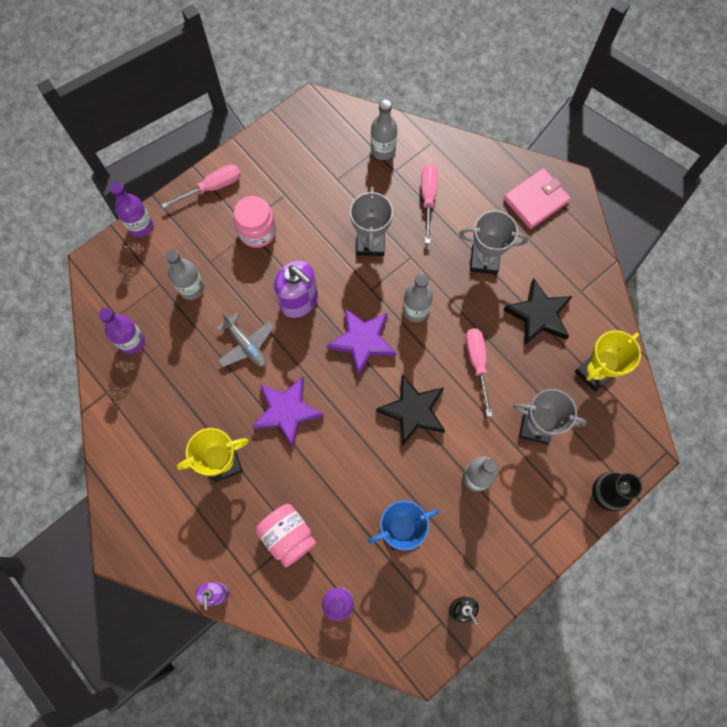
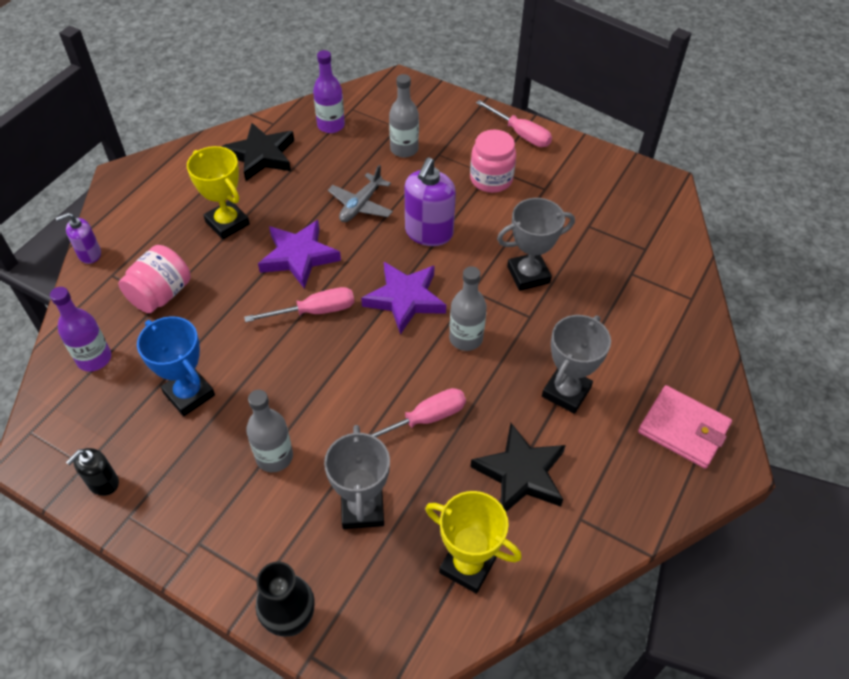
camera: 70 degrees right, 20 degrees down
purple bottle [110,182,153,237] -> none
grey bottle [371,99,397,160] -> none
black star [376,375,445,446] -> black star moved to [221,123,294,181]
pink screwdriver [421,164,438,243] -> pink screwdriver moved to [244,287,354,322]
grey trophy [459,210,528,274] -> grey trophy turned 45 degrees clockwise [542,315,611,414]

